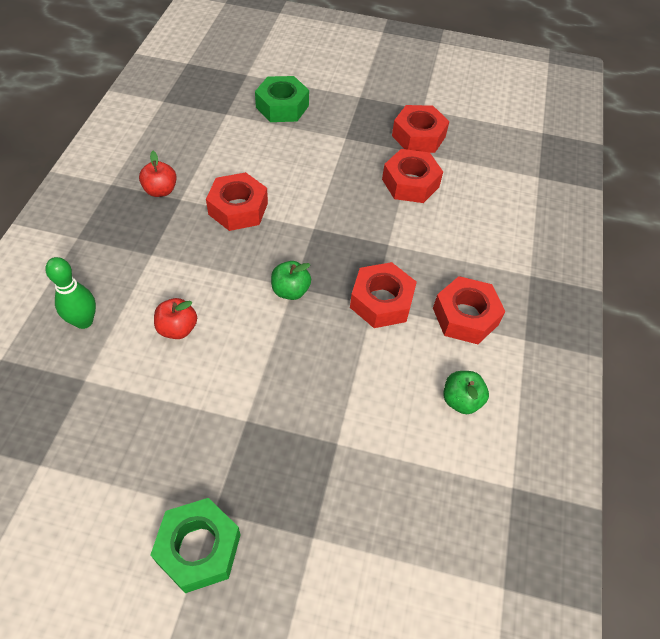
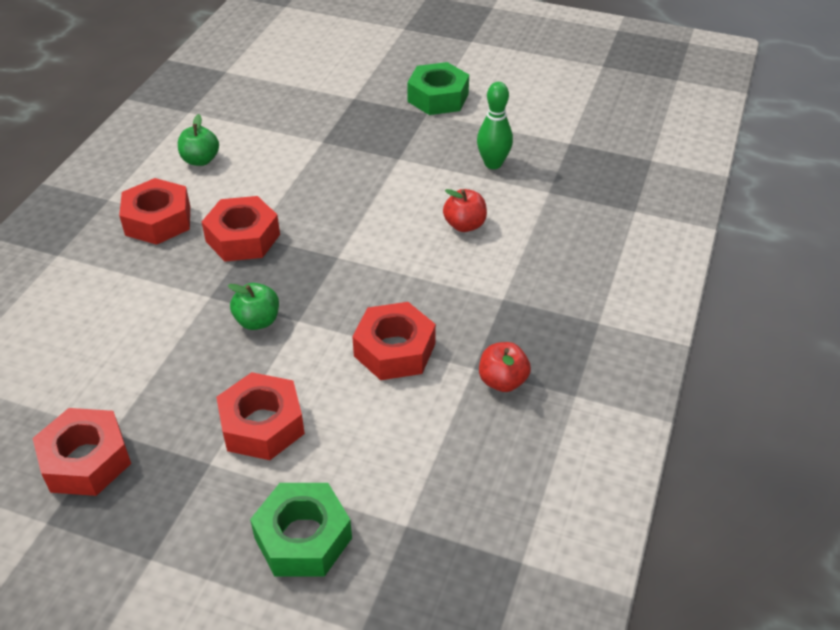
camera: 170 degrees left, 10 degrees down
green bowling pin [45,257,96,329] -> green bowling pin moved to [477,82,513,169]
green apple [271,261,311,300] -> green apple moved to [228,283,279,330]
red nut [382,149,443,203] -> red nut moved to [216,372,305,460]

